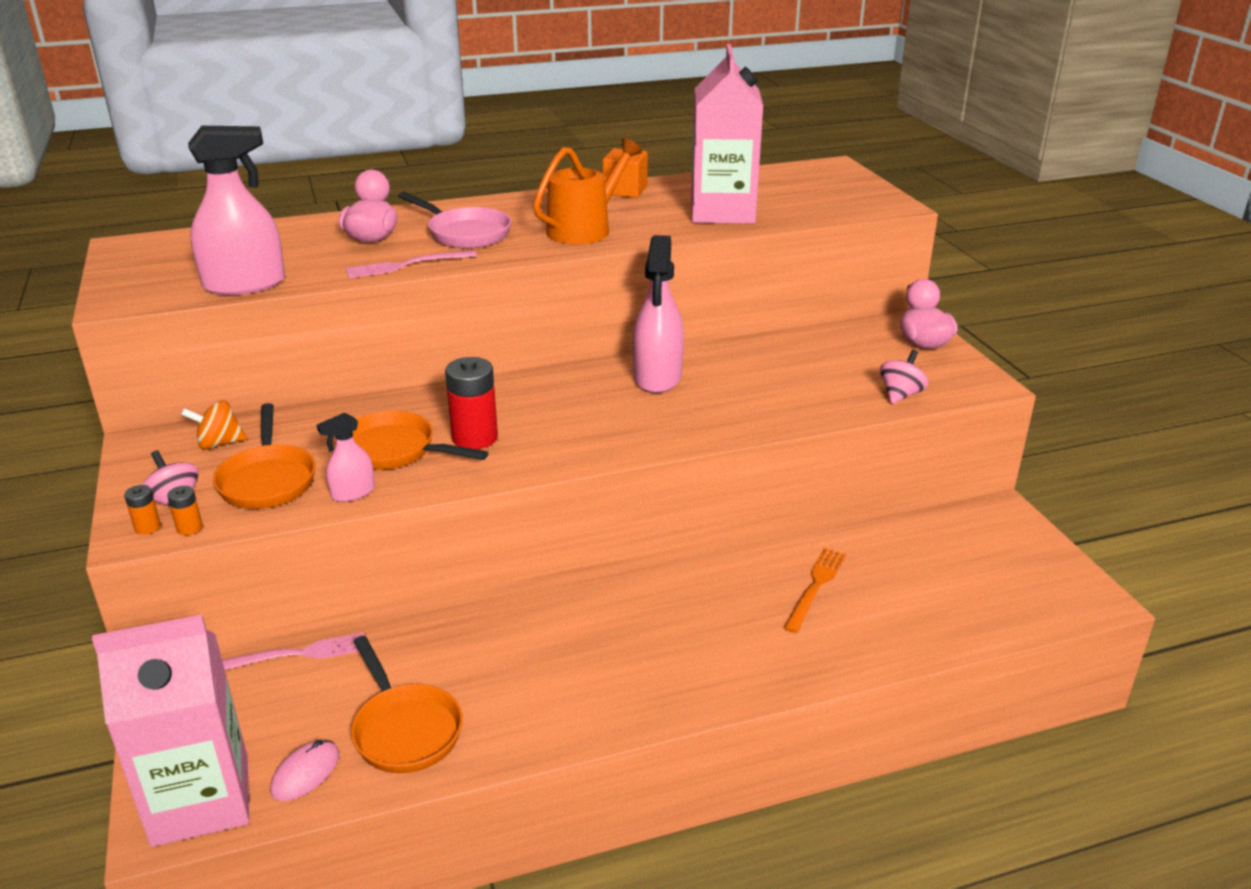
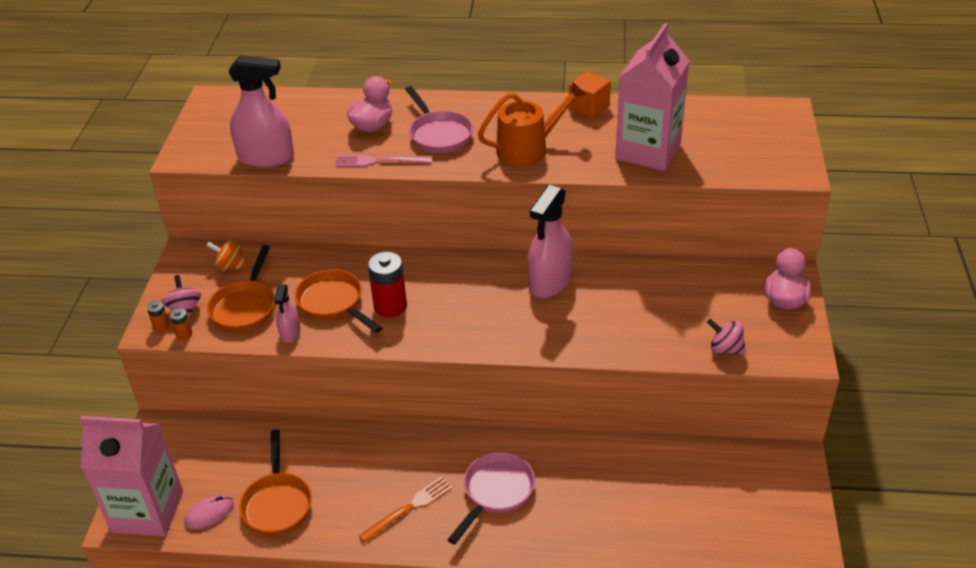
camera: 25 degrees right, 10 degrees up
pink fork [222,632,365,670] -> none
pink spray bottle [317,413,375,502] -> pink spray bottle turned 75 degrees counterclockwise [274,285,301,343]
orange fork [783,548,846,633] -> orange fork moved to [359,476,453,543]
pink spinning top [880,349,928,404] -> pink spinning top turned 120 degrees counterclockwise [707,319,746,355]
none -> pink pan [448,452,535,544]

